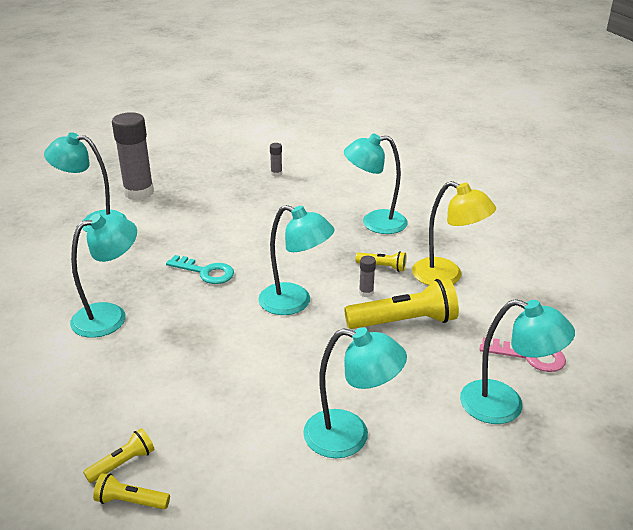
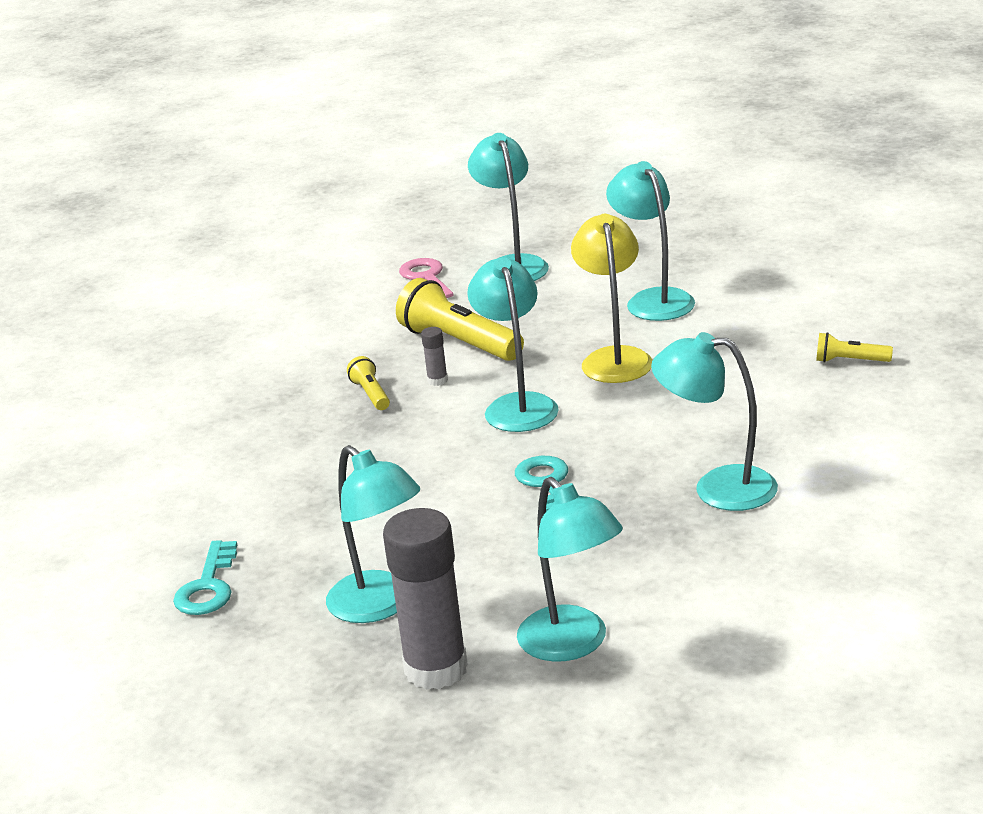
camera: 125 degrees left, 5 degrees down
yellow flashlight [93,473,170,509] -> none
grey glue stick [270,143,282,177] -> turquoise key [173,540,237,615]
turquoise lamp [344,133,408,234] -> turquoise lamp moved to [326,445,420,623]
yellow lamp [412,181,496,285] -> yellow lamp moved to [571,214,653,383]

